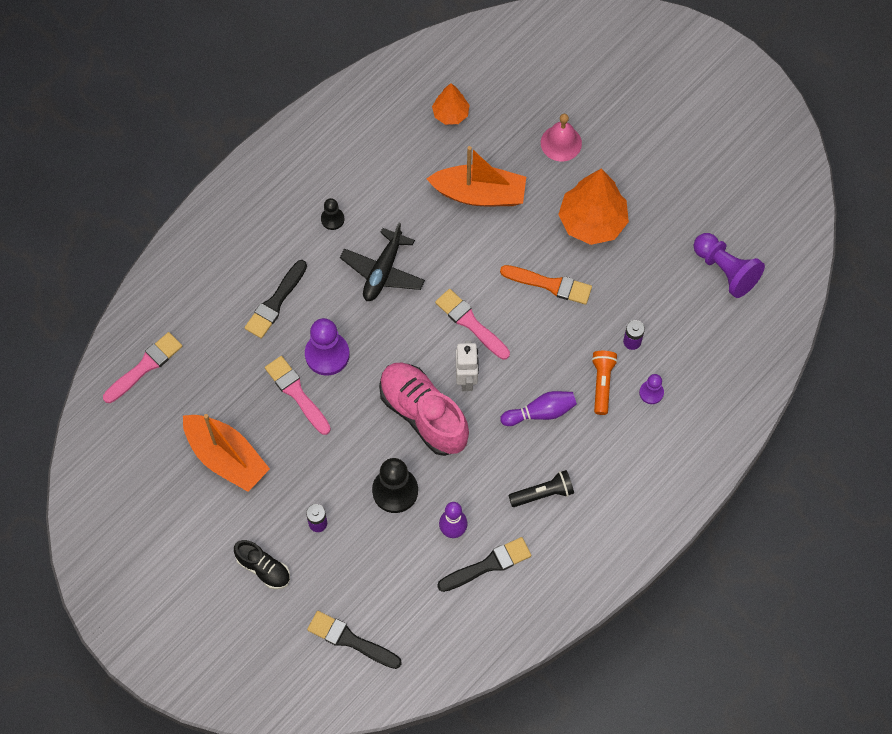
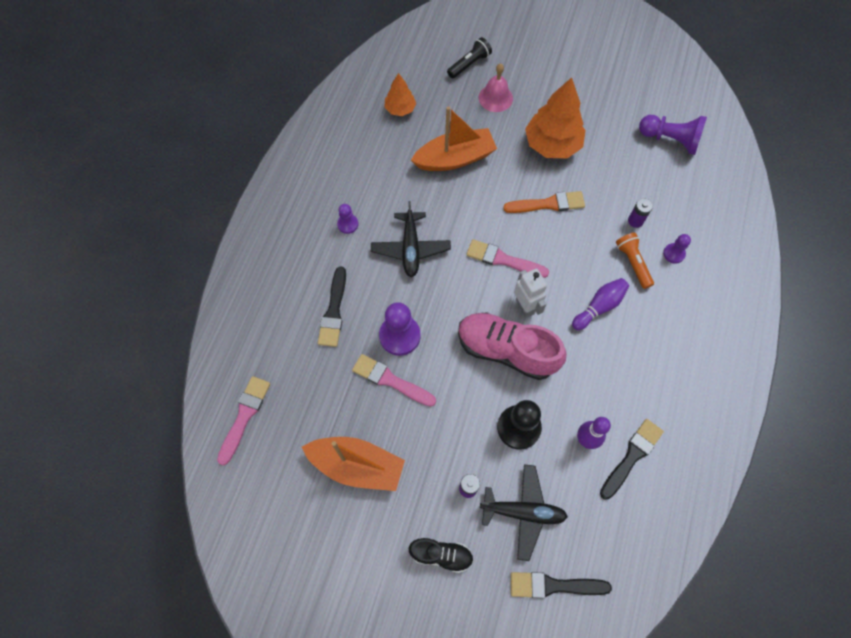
camera: 25 degrees left, 0 degrees up
black pawn [321,198,344,230] -> purple pawn [337,204,358,234]
black flashlight [508,470,574,507] -> black flashlight moved to [447,37,492,79]
none -> black plane [480,464,568,561]

